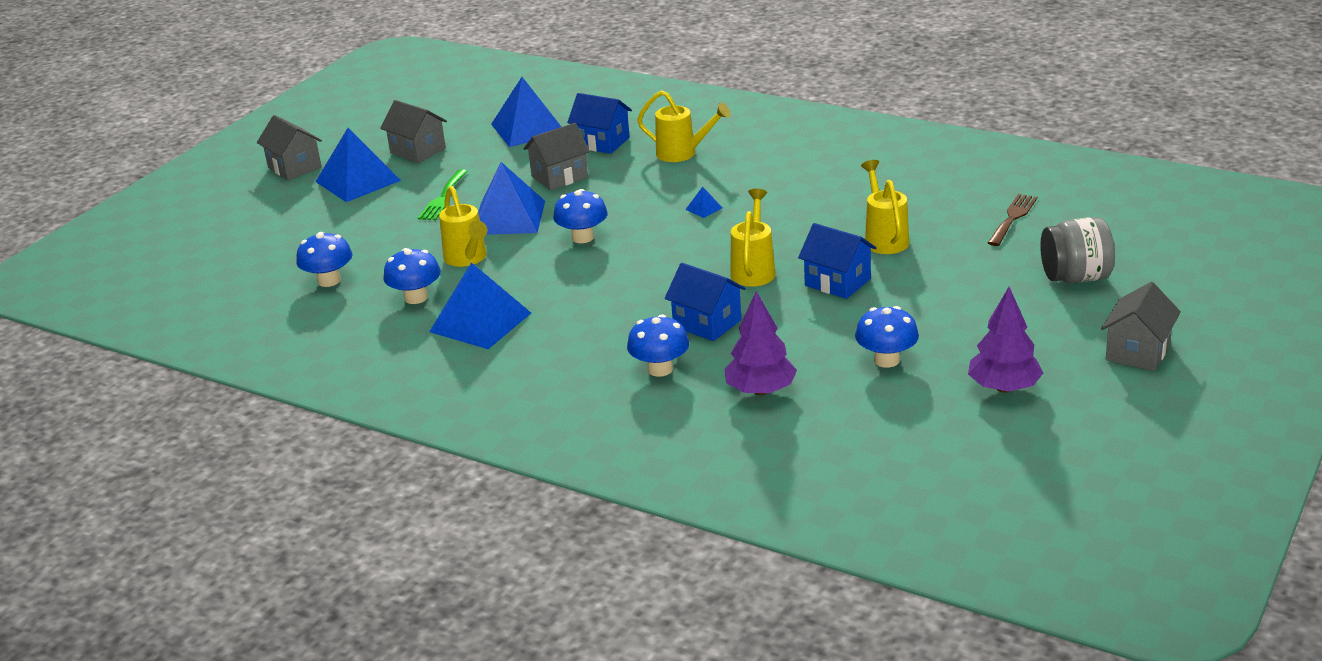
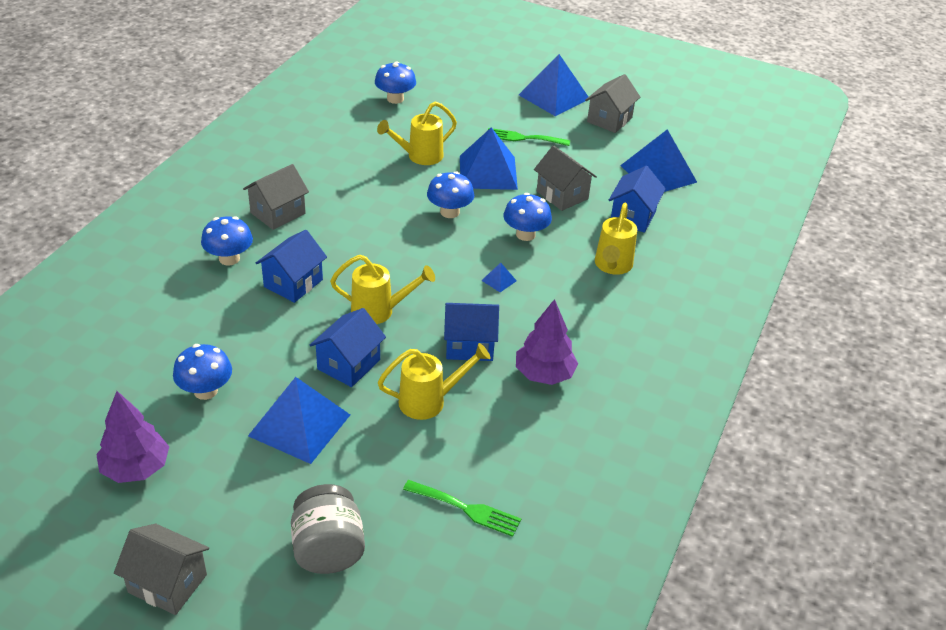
camera: 80 degrees right, 10 degrees up
grey house [257,115,322,180] -> grey house moved to [243,164,309,230]
blue mushroom [384,248,441,304] -> blue mushroom moved to [504,193,552,241]
blue pyramid [429,262,531,349] -> blue pyramid moved to [248,377,350,464]
purple tree [724,291,797,395] -> purple tree moved to [516,299,578,385]
brown fork [988,194,1037,246] -> green fork [403,480,521,537]
none -> blue house [444,303,499,361]

